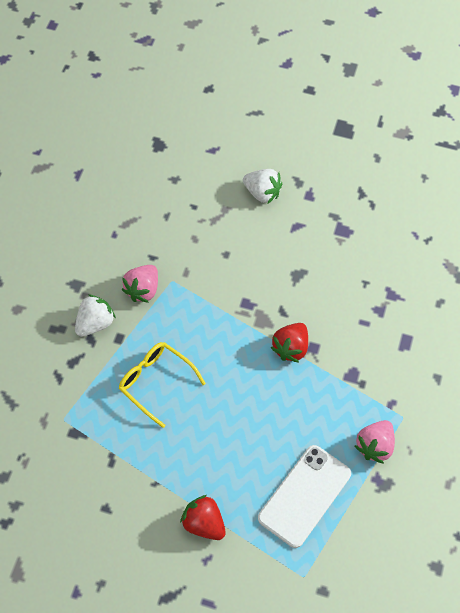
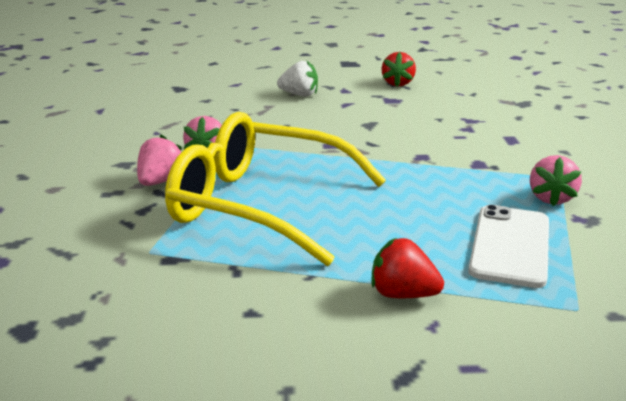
camera: 20 degrees left, 35 degrees down
white strawberry [75,294,116,337] -> pink strawberry [137,135,182,186]
yellow glasses [119,342,206,428] -> yellow glasses [165,112,386,266], size x2.07
red strawberry [271,323,308,363] -> red strawberry moved to [381,52,416,87]

